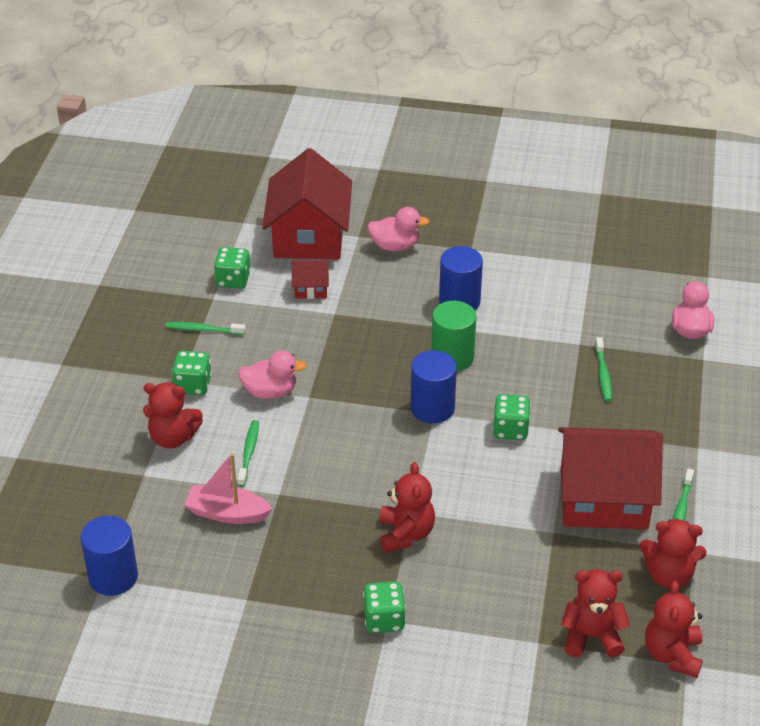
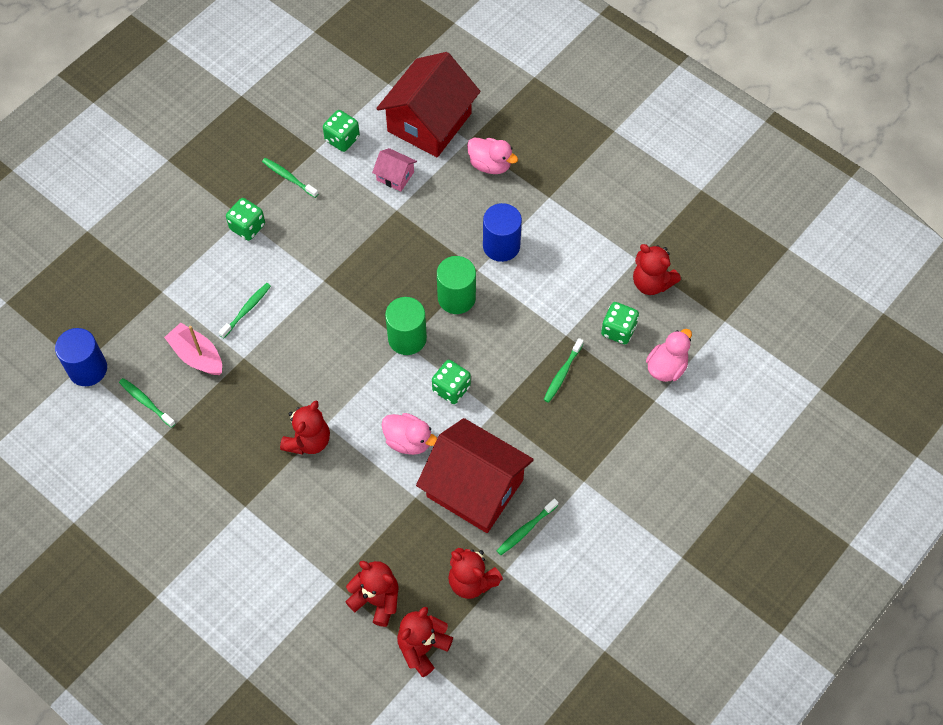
camera: 30 degrees right, 20 degrees up
red teddy bear [143,383,203,449] -> red teddy bear moved to [633,244,681,295]
pink duck [238,351,306,399] -> pink duck moved to [381,413,437,455]
red house [292,260,329,299] -> pink house [372,148,417,192]
green dice [363,581,406,633] -> green dice moved to [601,302,639,344]
blue cylinder [411,350,457,424] -> green cylinder [385,297,427,355]
none -> green toothbrush [119,378,176,428]

